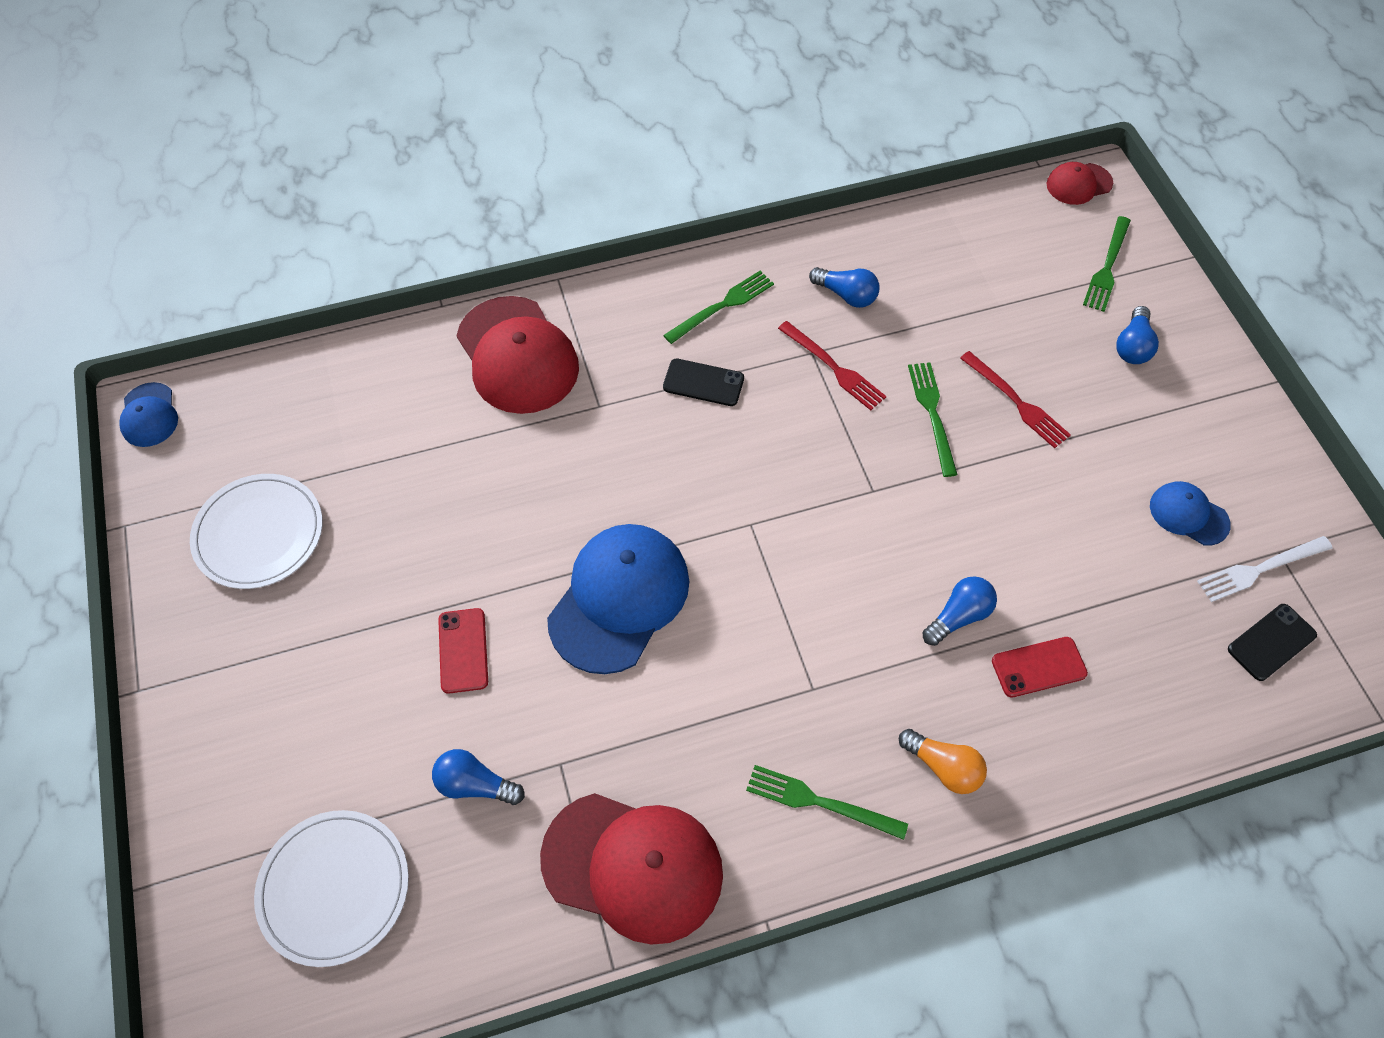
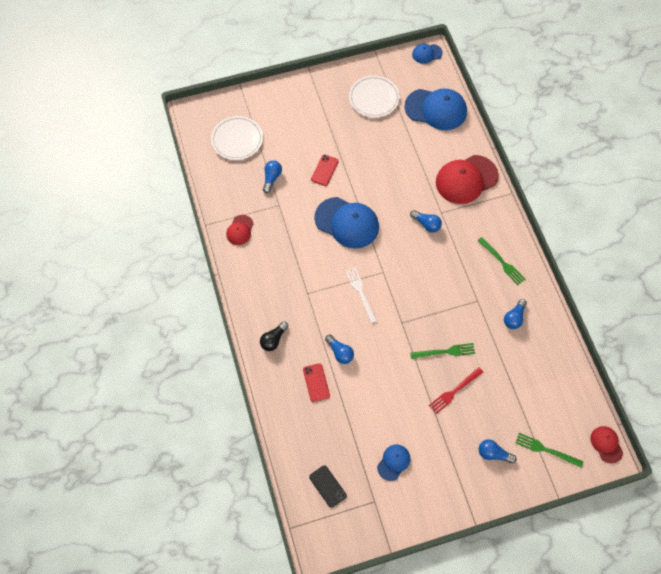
camera: 90 degrees right, 5 degrees up
red phone [438,608,488,694] -> red phone turned 60 degrees counterclockwise [311,154,339,186]
red cap [540,793,723,945] -> red cap [226,215,254,245], size x0.51
black phone [663,359,744,406] -> none
green fork [746,765,908,840] -> none
red fork [778,321,887,410] -> none
orange light bulb [899,729,987,794] -> black light bulb [260,321,288,351]
white fork [1197,536,1333,602] -> white fork moved to [345,267,377,323]
none -> blue cap [404,88,467,130]
none -> blue light bulb [410,210,442,233]

